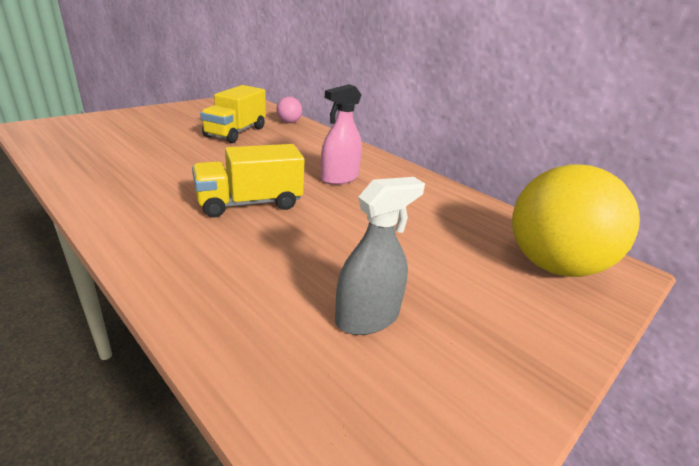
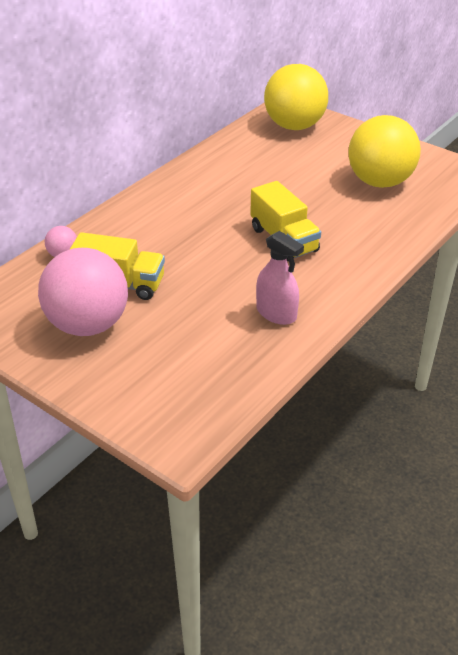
camera: 95 degrees left, 10 degrees up
pink spray bottle [320,84,362,185] -> pink spray bottle moved to [256,231,304,325]
grey spray bottle [335,177,425,335] -> yellow ball [348,115,421,188]
none -> pink ball [38,248,128,336]

